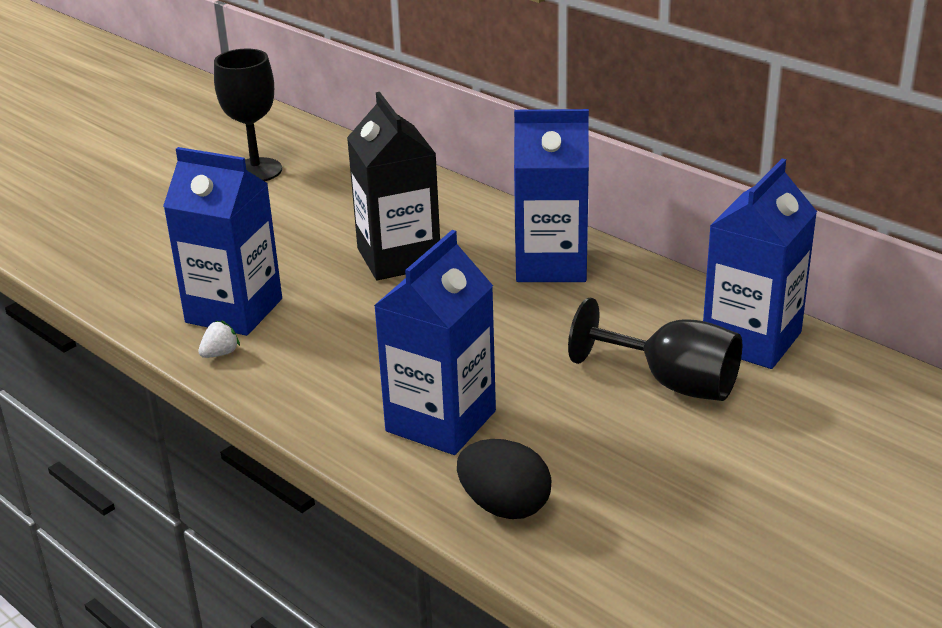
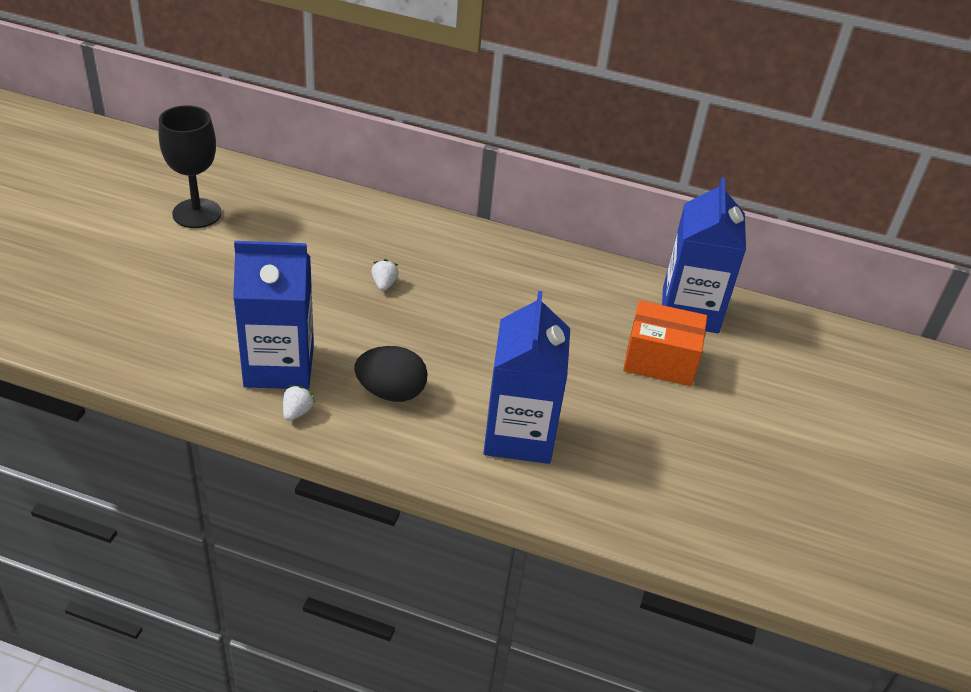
camera: 30 degrees left, 10 degrees up
black carton [347,92,440,280] -> white strawberry [371,259,399,291]
black egg [457,439,551,519] -> black egg moved to [354,346,428,402]
blue carton [514,109,589,282] -> none
black goblet [568,298,742,401] -> orange box [623,300,707,386]

